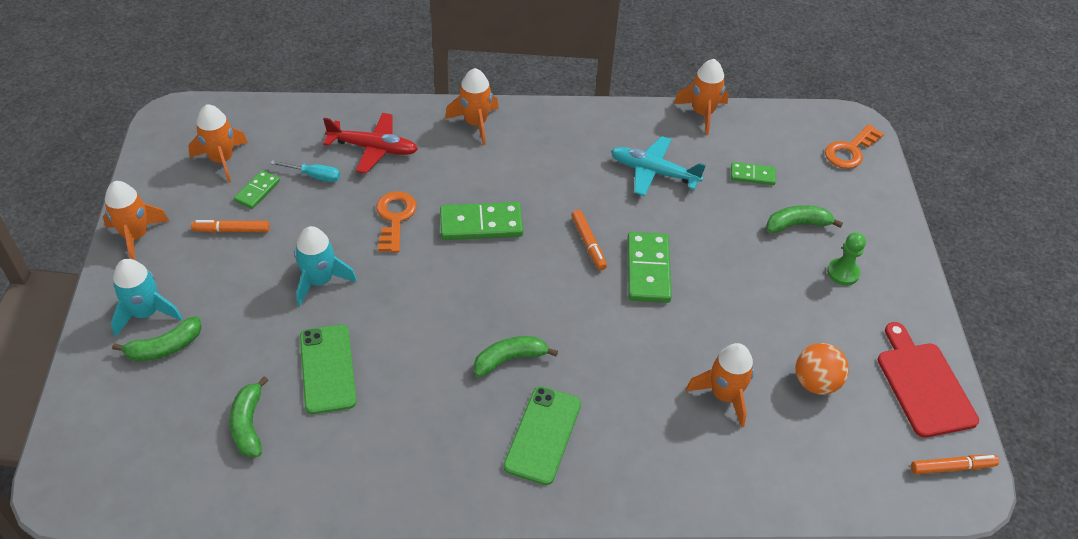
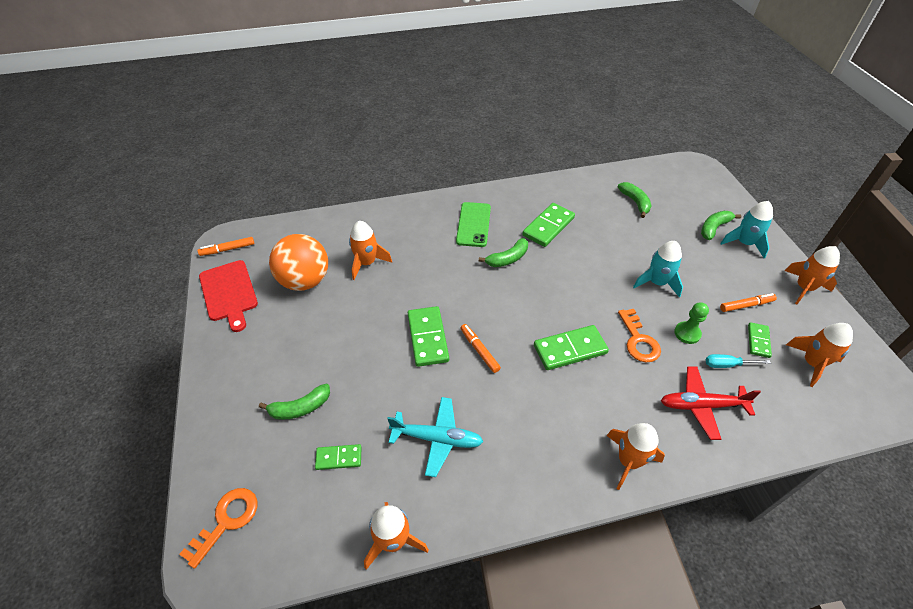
camera: 170 degrees right, 0 degrees up
green phone [300,324,357,414] -> none
orange ball [795,343,849,395] -> orange ball [269,234,328,291], size x1.60
green pawn [827,232,866,285] -> green pawn moved to [674,302,709,344]
none -> green domino [522,203,575,247]

